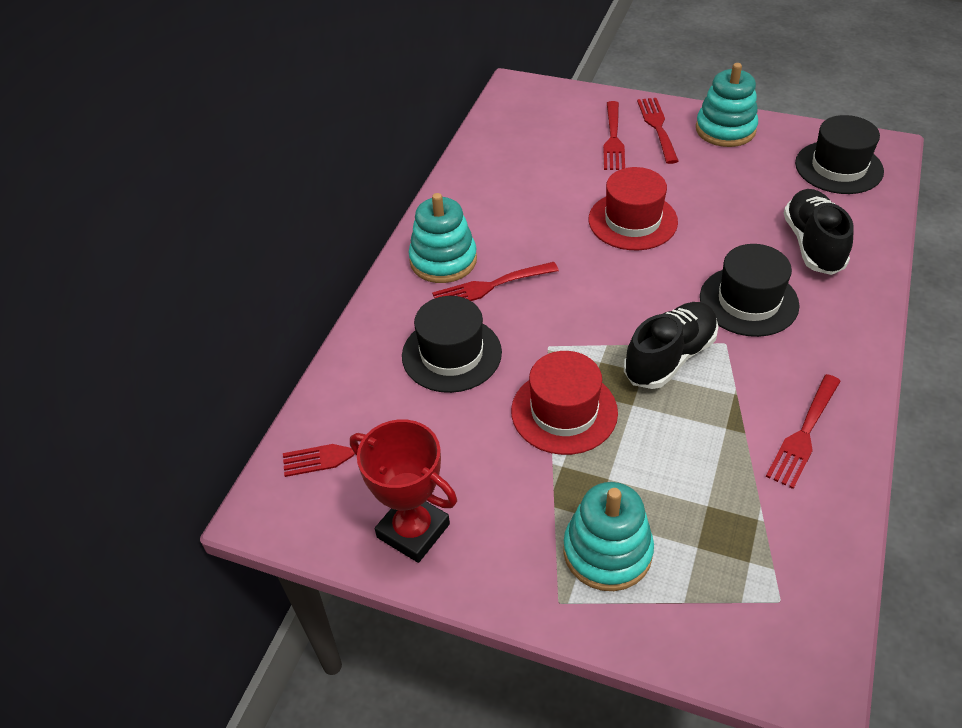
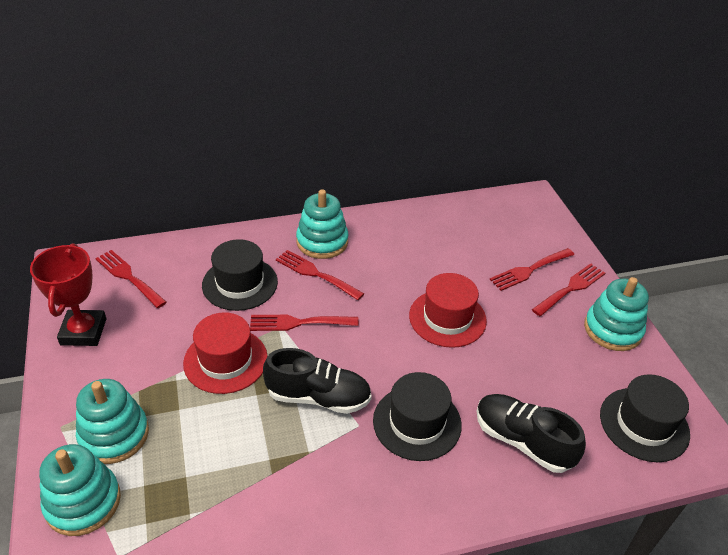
camera: 50 degrees right, 5 degrees down
red fork [766,374,841,489] -> red fork moved to [250,315,359,331]
black shoe [784,189,854,275] -> black shoe turned 105 degrees counterclockwise [477,394,586,473]
none -> turquoise stacking toy [39,444,121,536]

